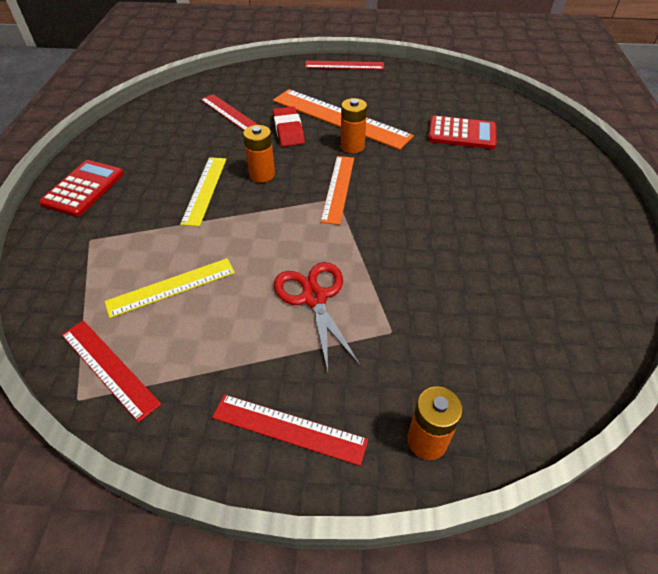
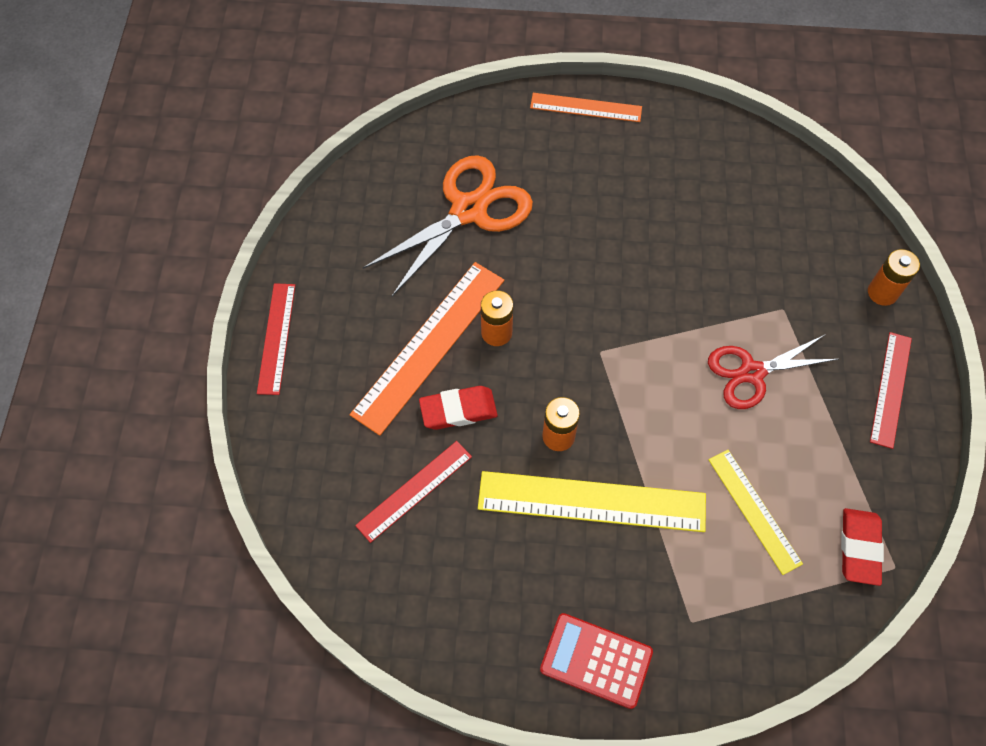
camera: 90 degrees left, 15 degrees up
red ruler [61,320,161,423] -> red eraser [841,508,884,586]
yellow ruler [180,157,226,227] -> yellow ruler [478,471,706,532], size x1.69
orange ruler [321,156,354,225] -> orange ruler moved to [530,93,642,122]
red calculator [428,116,497,149] -> orange scissors [363,155,533,296]

